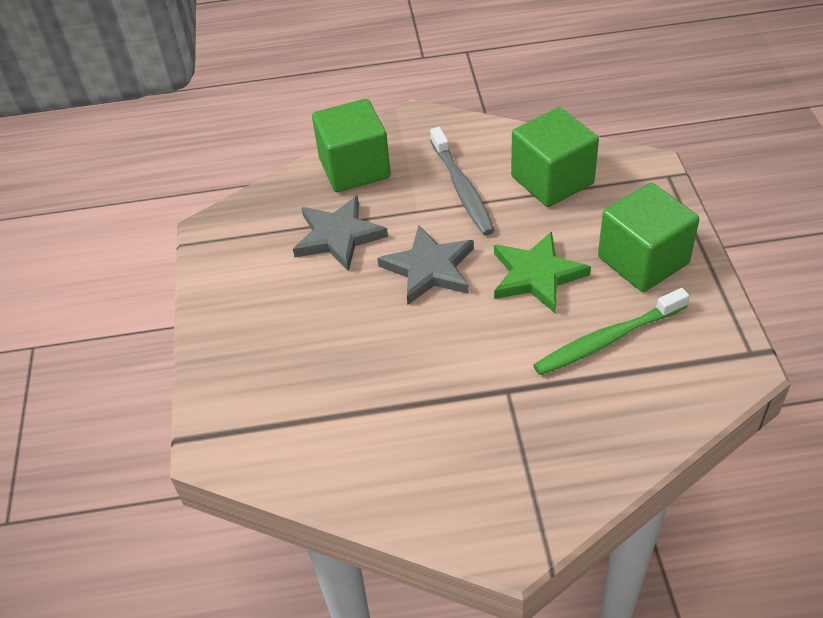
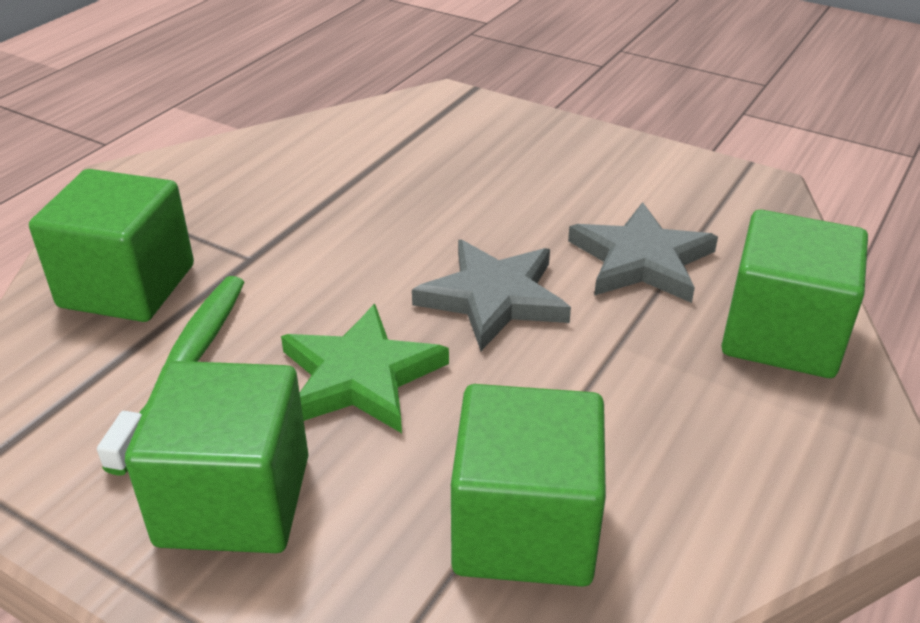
camera: 125 degrees right, 10 degrees down
grey toothbrush [430,127,495,235] -> none
none -> green cube [29,169,194,322]

